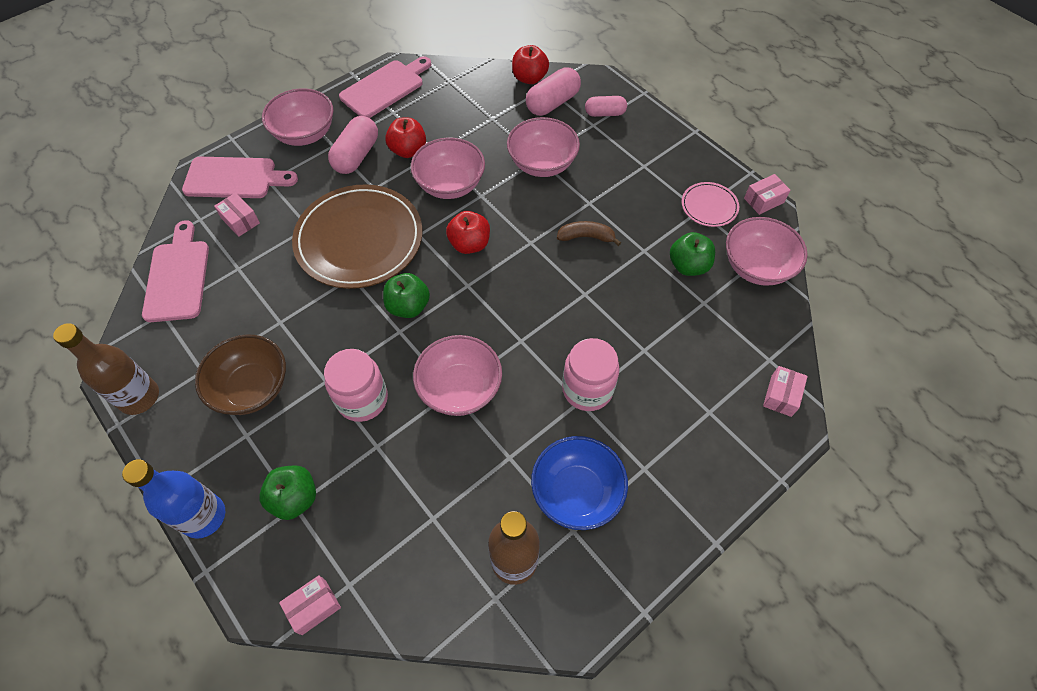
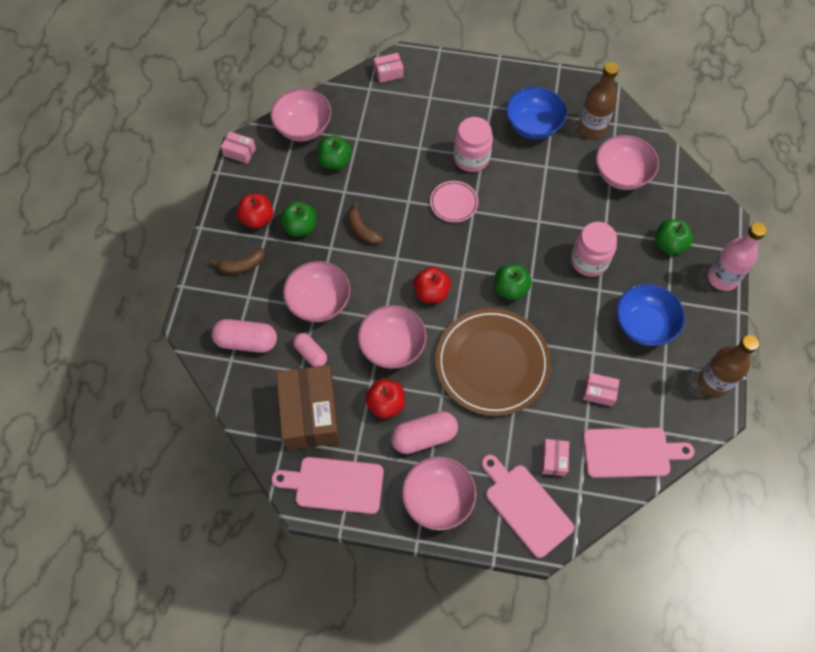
camera: 130 degrees left, 5 degrees up
blue bottle [122,459,225,539] -> pink bottle [708,222,767,291]
pink cutting board [142,220,209,322] -> pink cutting board turned 135 degrees counterclockwise [583,428,695,478]
brown bowl [195,334,286,415] -> blue bowl [616,284,685,346]
pink box [279,575,341,635] -> pink box moved to [583,373,620,406]
pink bowl [413,335,502,416] -> pink bowl moved to [596,135,659,190]
red apple [512,45,549,84] -> red apple moved to [237,194,273,229]
pink capsule [585,96,627,117] -> pink capsule moved to [293,333,327,367]
pink plate [681,182,739,227] -> pink plate moved to [430,181,478,222]
none -> brown banana [211,248,265,274]
none -> brown box [276,365,340,450]
none -> green apple [280,201,316,237]

